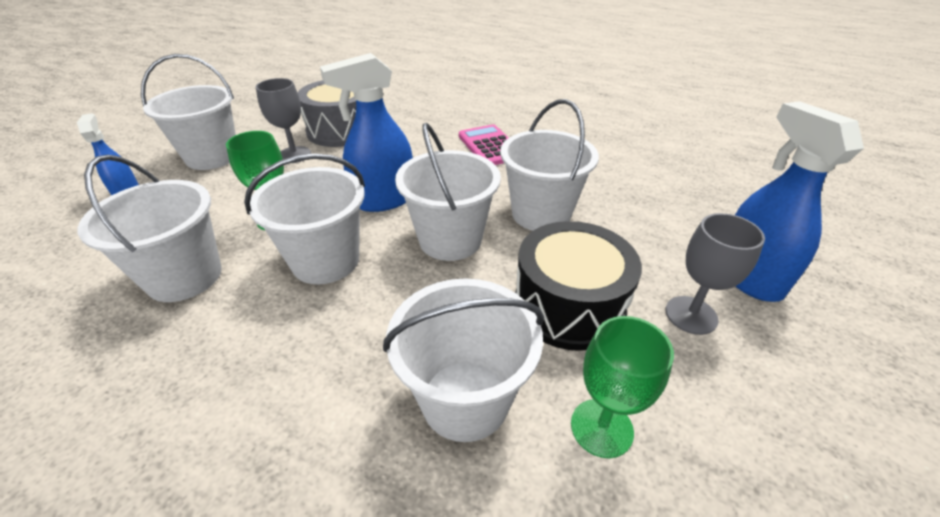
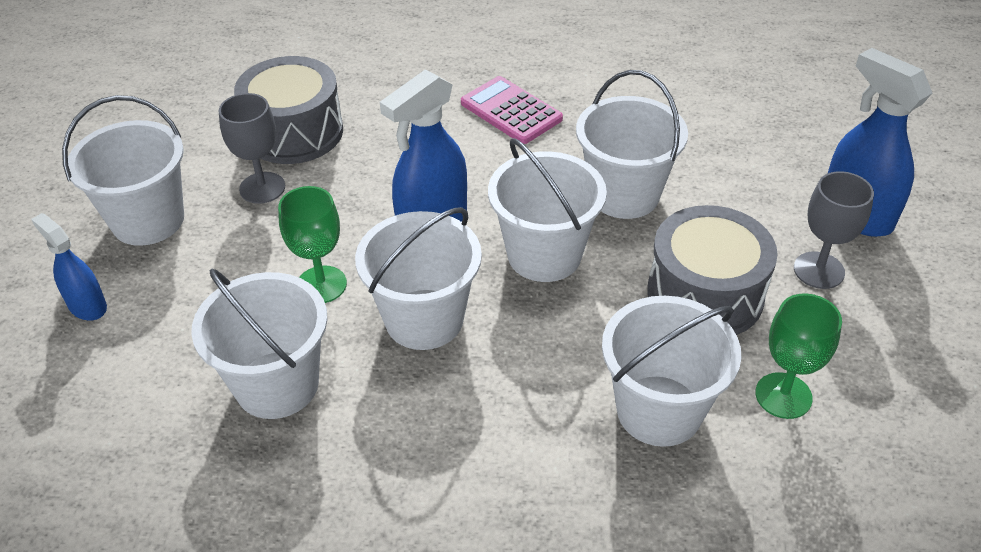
camera: 20 degrees left, 5 degrees up
black drum [515,221,642,351] -> grey drum [647,205,778,335]

